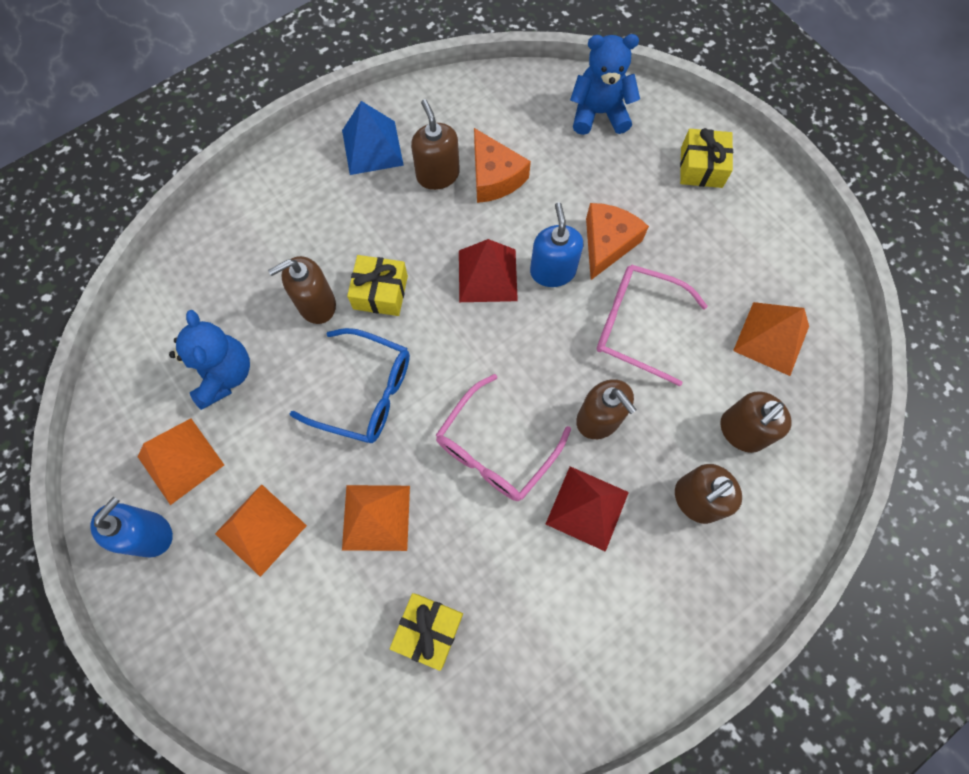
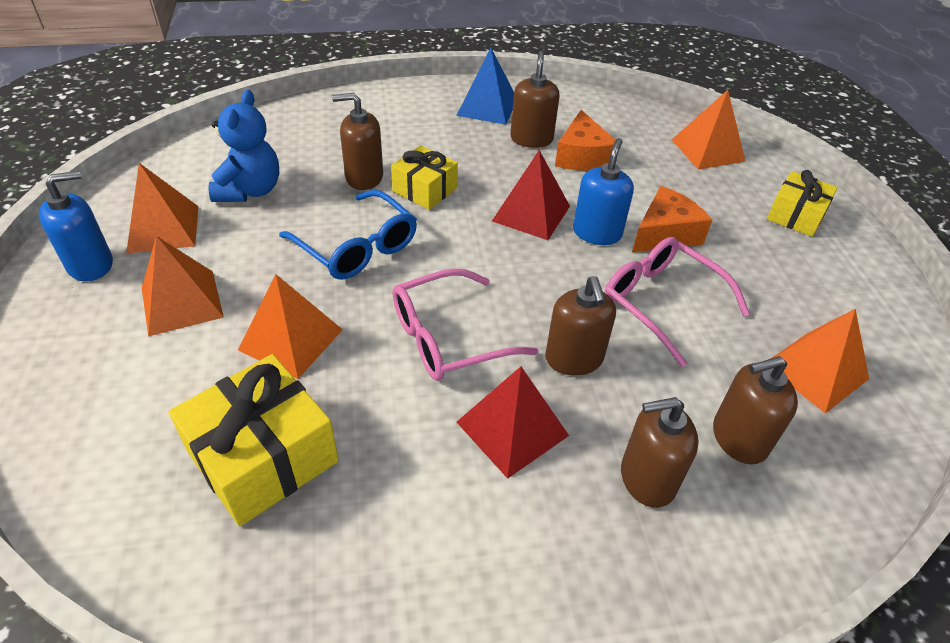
camera: 25 degrees right, 25 degrees down
yellow gift [390,593,463,671] -> yellow gift [168,354,339,526], size x1.61
blue teddy bear [570,34,640,135] -> orange pyramid [672,90,746,169]

